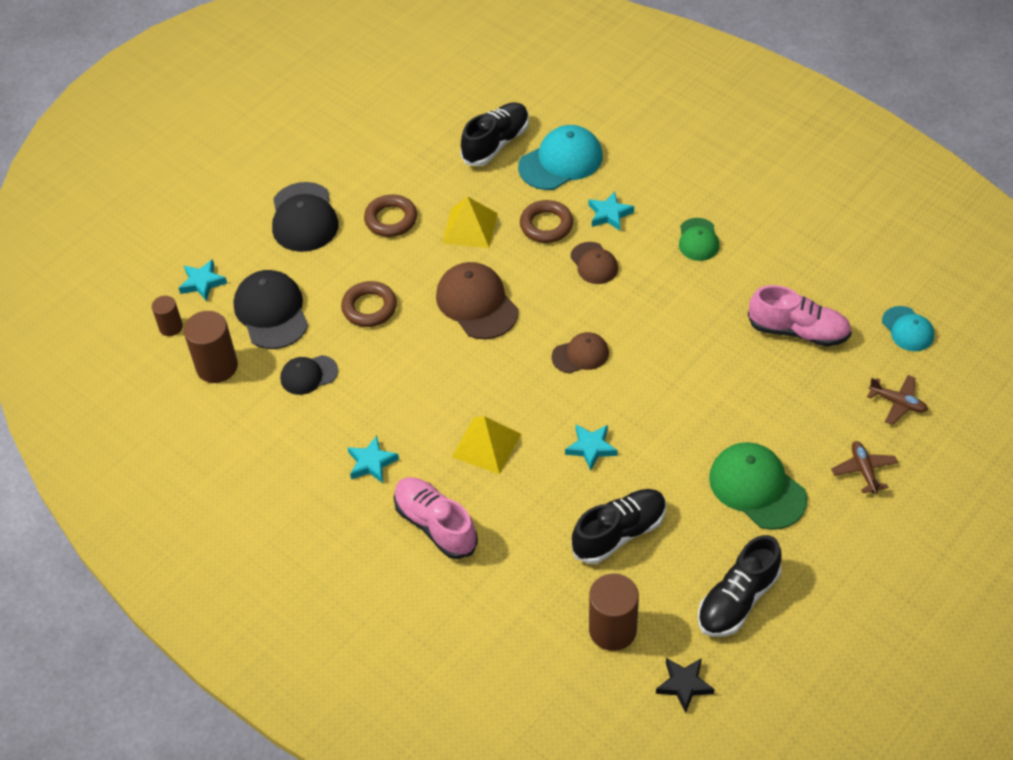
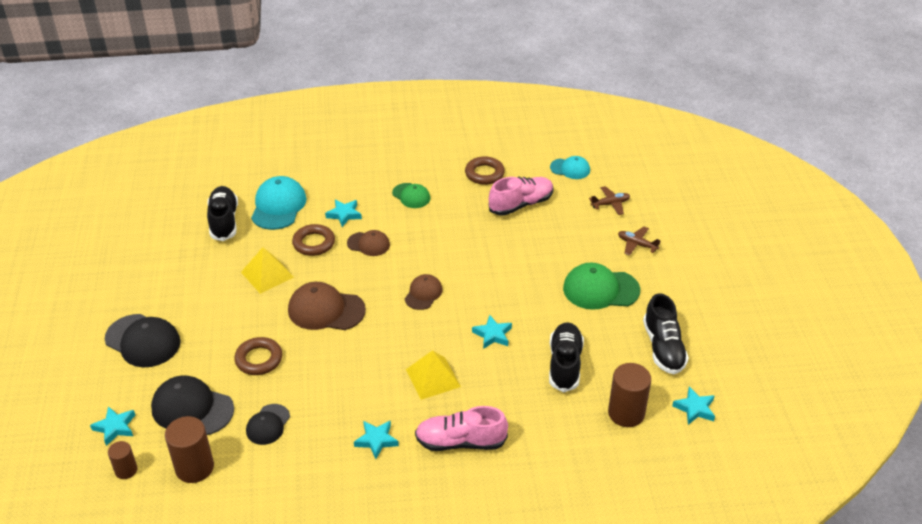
camera: 50 degrees left, 10 degrees down
brown ring [364,194,417,237] -> brown ring moved to [465,156,505,185]
black star [656,658,715,713] -> turquoise star [672,387,715,425]

